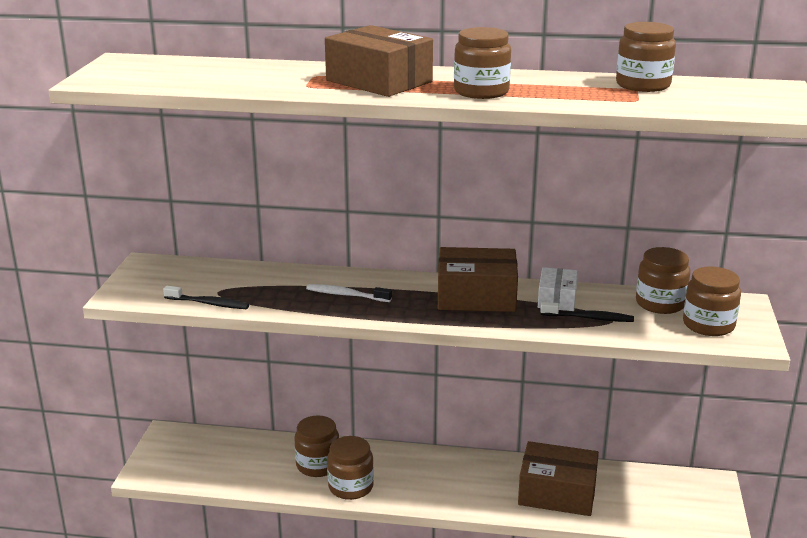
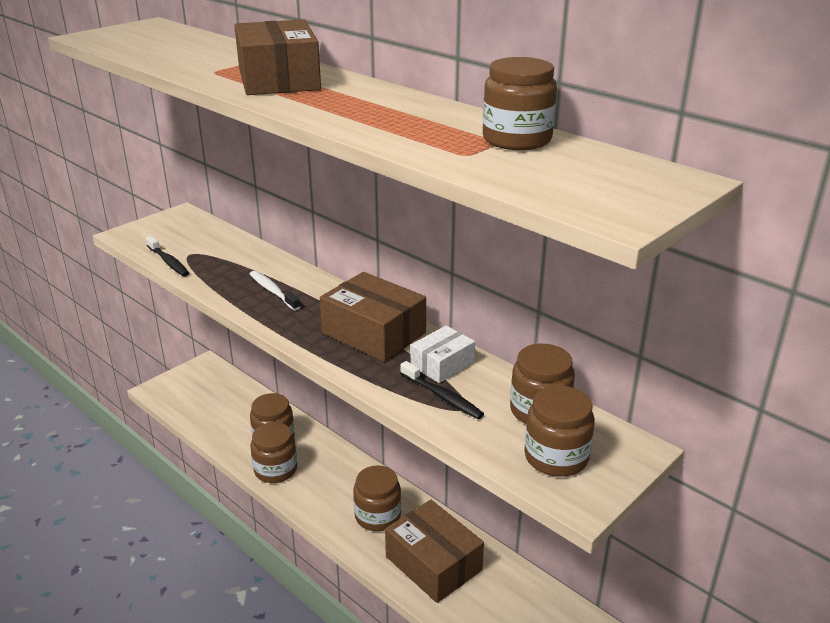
camera: 35 degrees right, 5 degrees up
brown jar [454,27,511,99] -> brown jar moved to [353,465,401,531]

